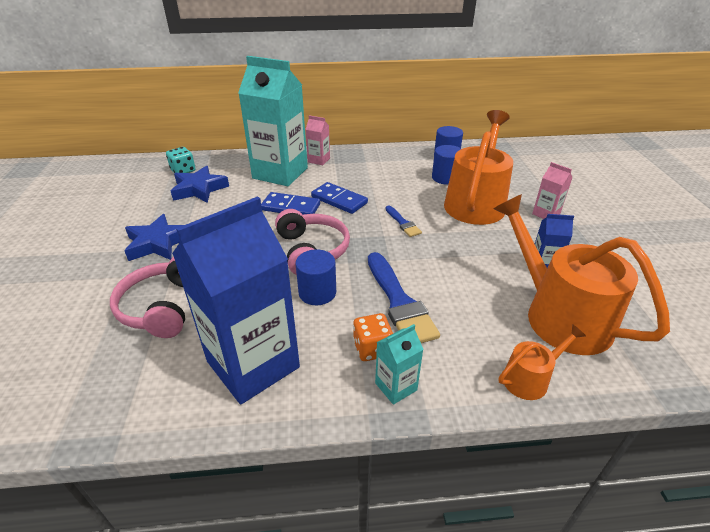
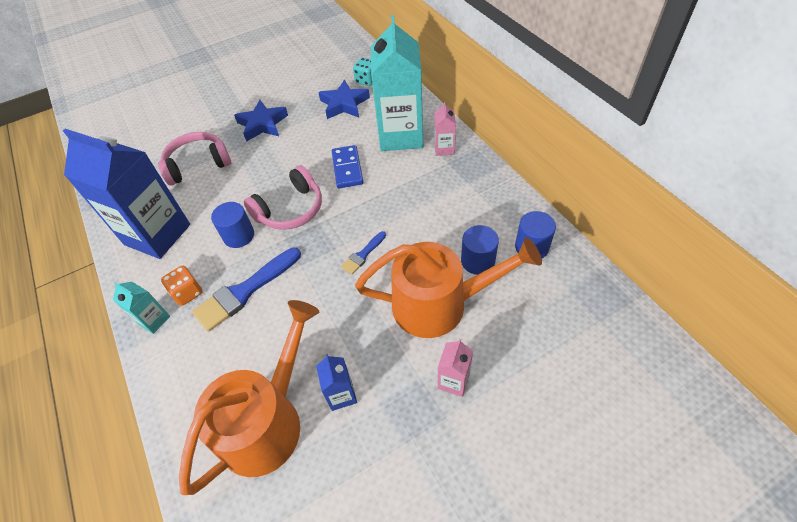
camera: 70 degrees right, 15 degrees up
blue domino [311,182,368,214] -> none
orange watering can [499,324,586,400] -> none

